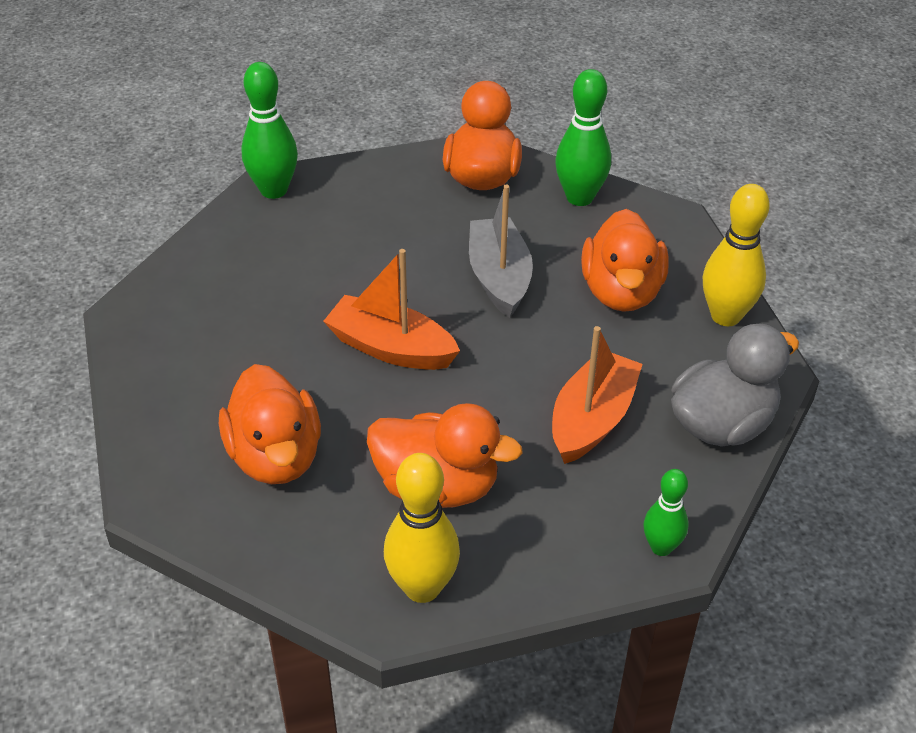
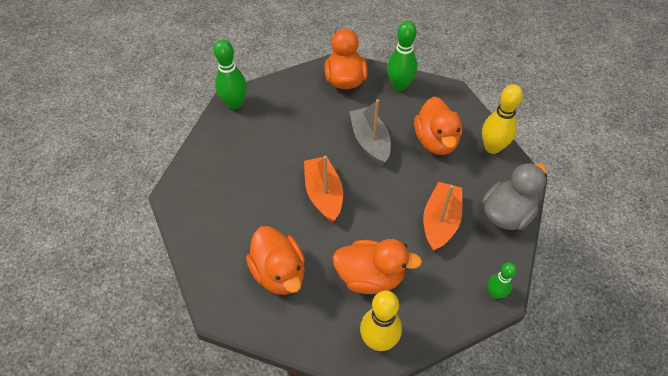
camera: 10 degrees left, 10 degrees up
orange boat [323,249,460,370] -> orange boat turned 60 degrees clockwise [304,156,343,223]

